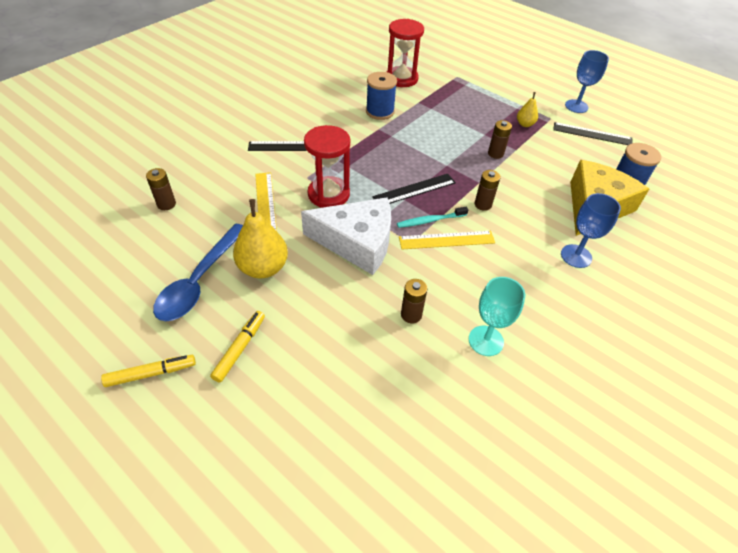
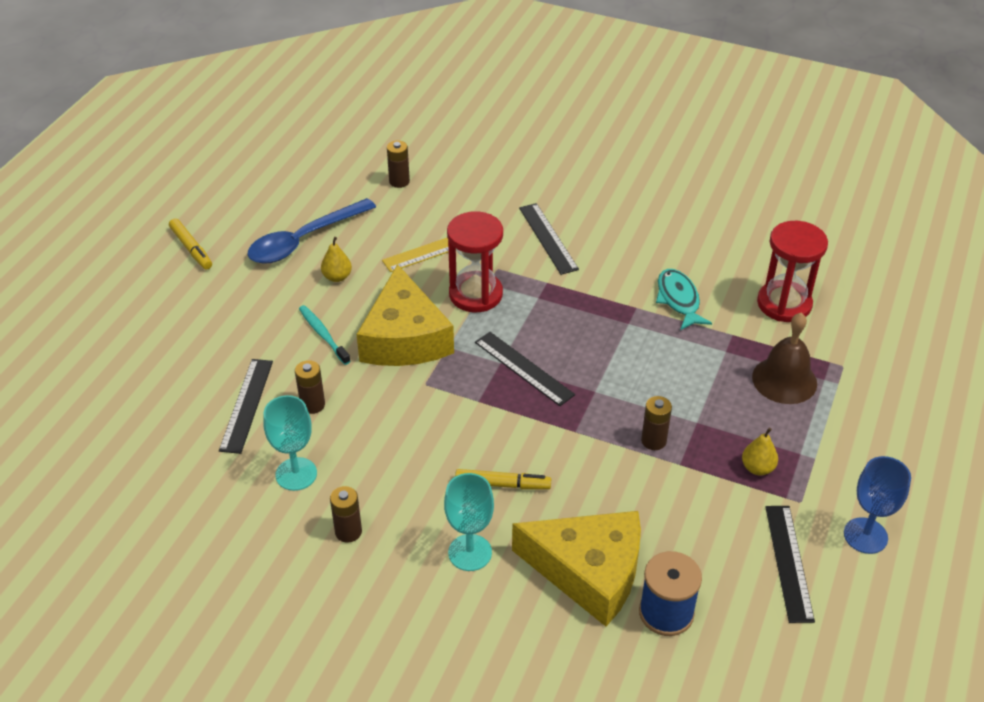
camera: 75 degrees right, 5 degrees down
blue spoon [153,223,243,321] -> blue spoon turned 45 degrees counterclockwise [248,198,376,264]
yellow marker [210,311,265,383] -> yellow marker moved to [455,469,551,489]
yellow pear [233,199,288,278] -> yellow pear [321,237,352,282], size x0.53
white cheese [301,197,391,275] -> yellow cheese [357,264,454,366]
blue spool [366,72,397,120] -> turquoise fish [656,269,712,330]
turquoise toothbrush [397,207,468,228] -> turquoise toothbrush moved to [299,305,351,365]
yellow ruler [399,231,495,249] -> none
brown battery [475,170,501,211] -> brown battery moved to [330,486,362,543]
blue goblet [561,193,621,268] -> turquoise goblet [444,473,494,571]
none -> black ruler [219,359,273,454]
none -> brown bell [752,313,817,404]

